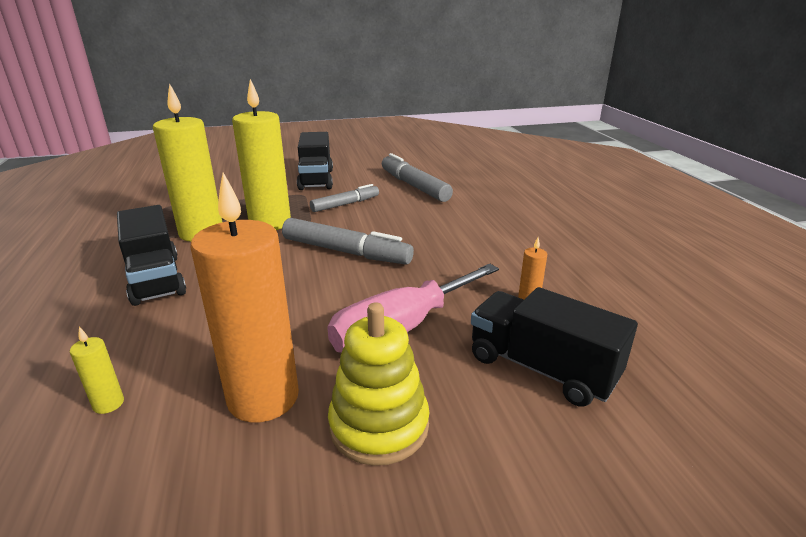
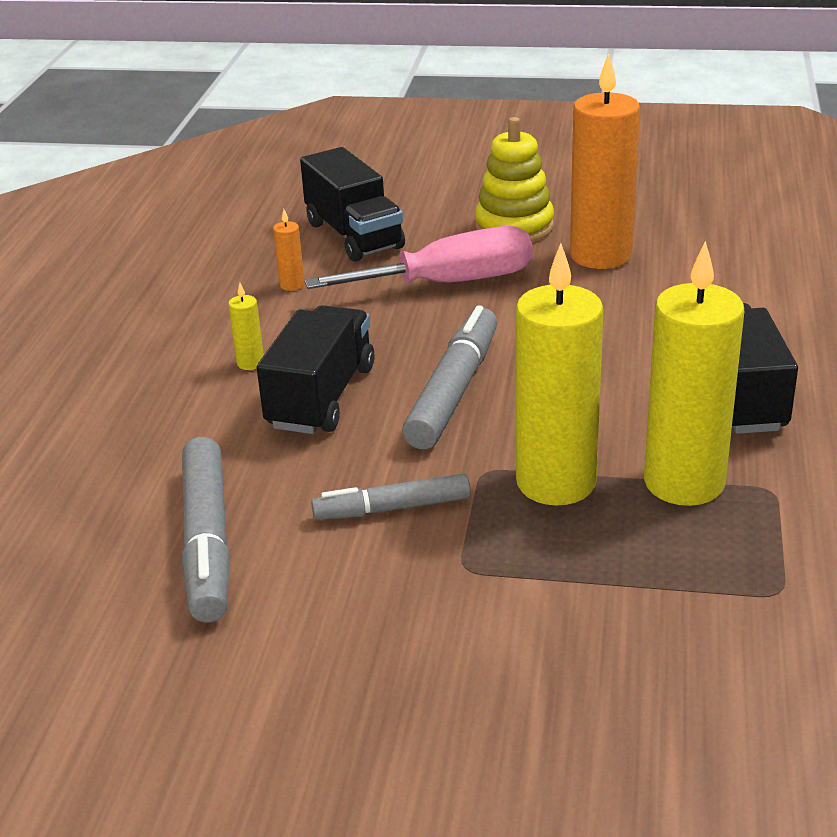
camera: 155 degrees left, 5 degrees up
yellow candle [70,327,124,414] -> yellow candle moved to [228,283,264,370]
grey marker [282,218,414,265] -> grey marker turned 60 degrees clockwise [402,305,497,449]
black truck [297,132,333,190] -> black truck moved to [257,305,375,434]

